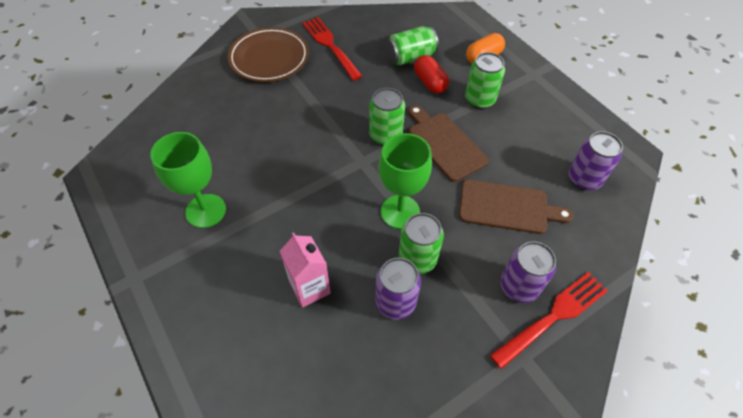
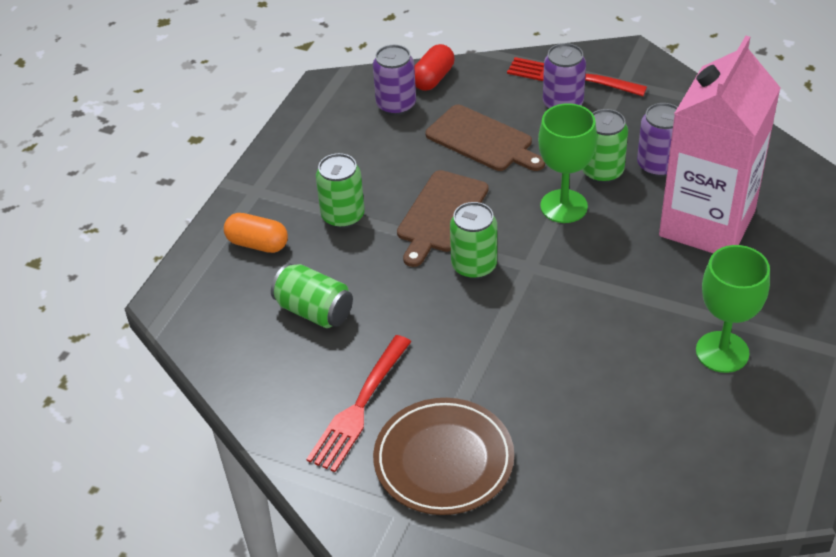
camera: 120 degrees left, 10 degrees down
pink carton [280,232,331,308] -> pink carton [659,36,780,253], size x2.16
red capsule [414,55,449,93] -> red capsule moved to [414,44,455,91]
brown cutting board [459,179,574,234] -> brown cutting board turned 150 degrees clockwise [426,105,545,171]

